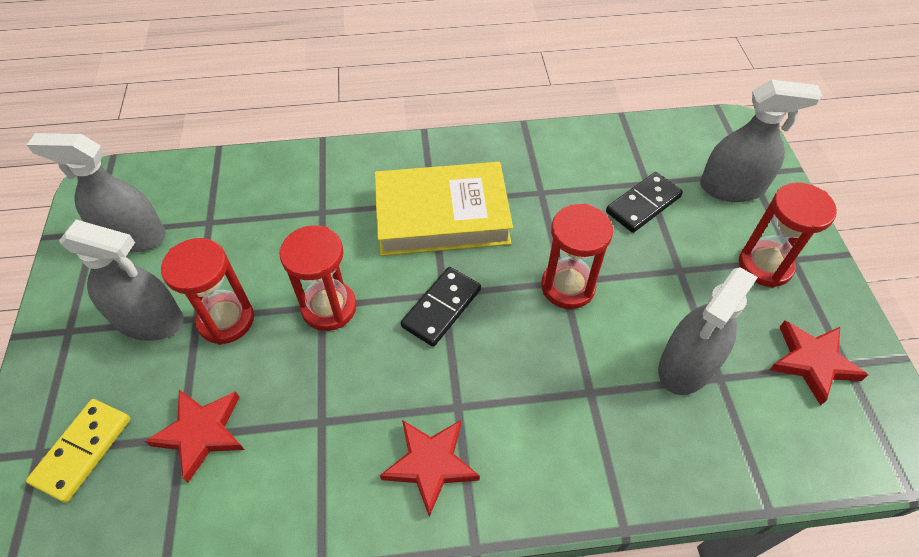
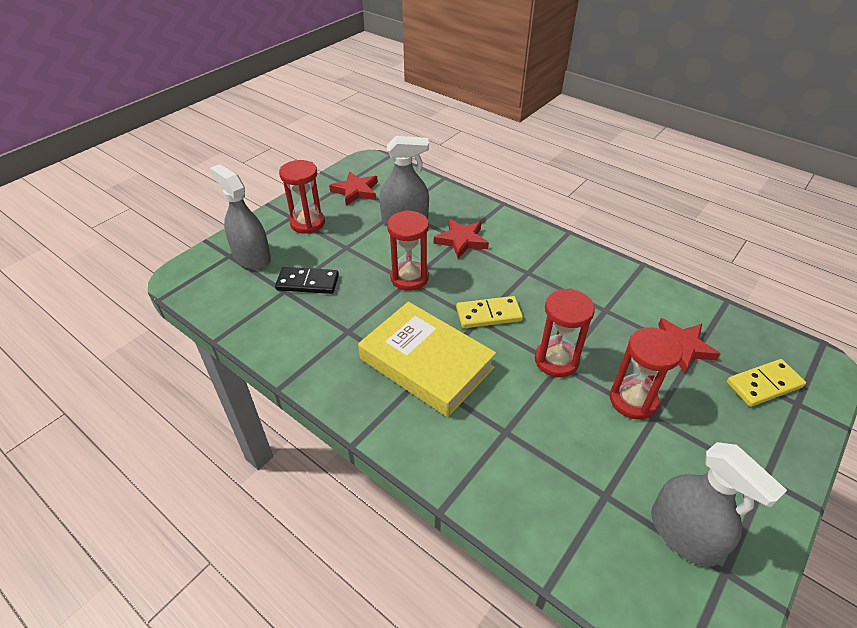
camera: 135 degrees left, 10 degrees down
grey spray bottle [59,219,184,341] -> none
red star [380,420,480,517] -> red star moved to [434,219,489,259]
black domino [401,267,481,347] -> yellow domino [456,296,523,328]

